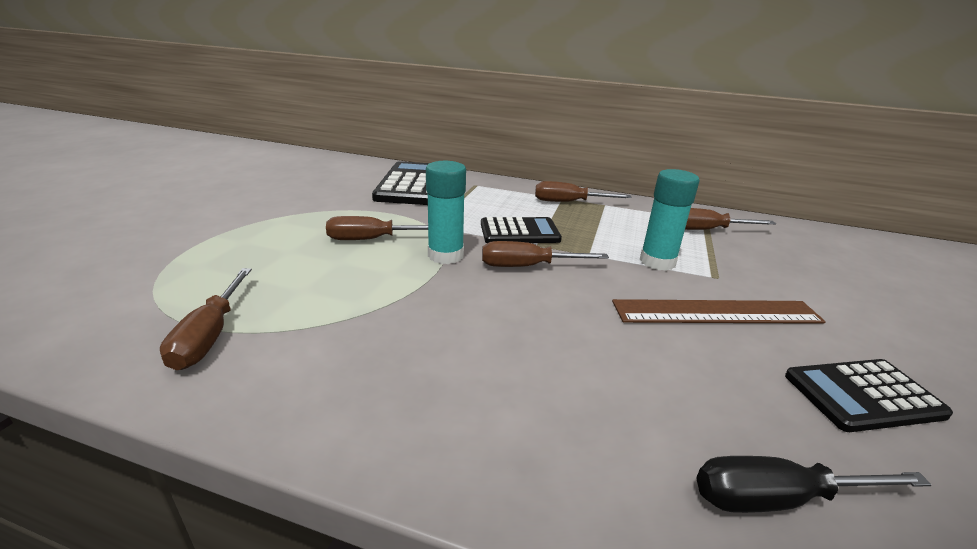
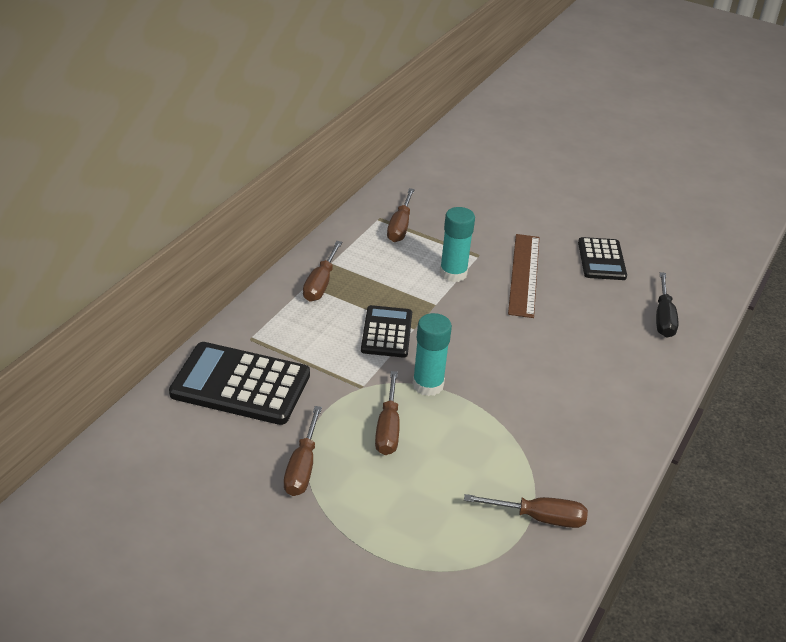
camera: 80 degrees left, 10 degrees up
brown screwdriver [482,241,609,267] -> brown screwdriver moved to [284,406,322,496]

